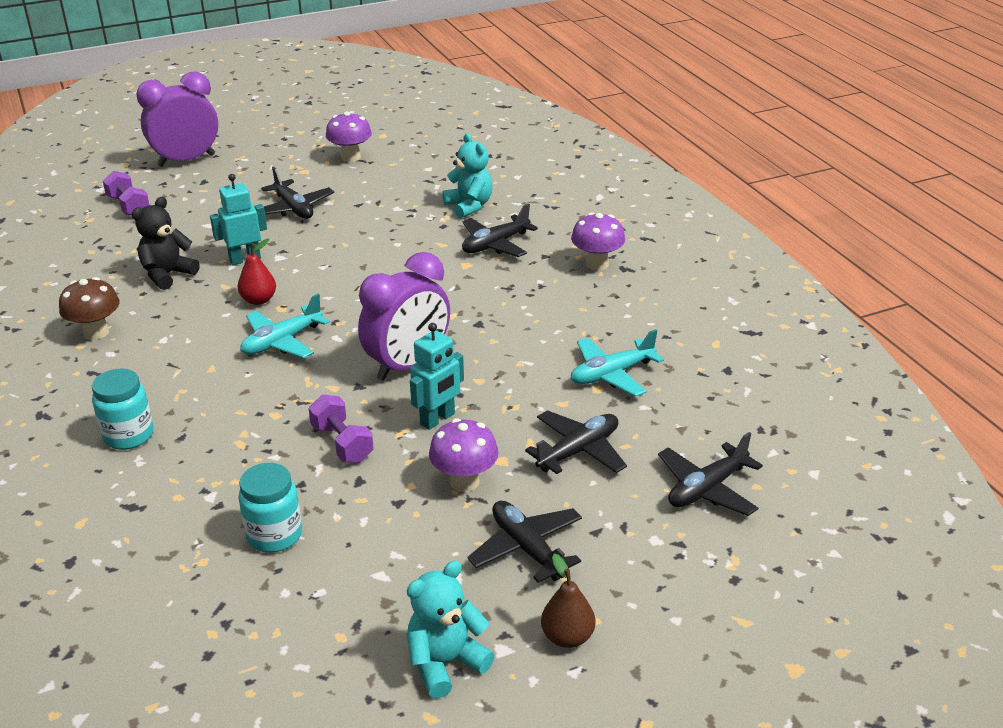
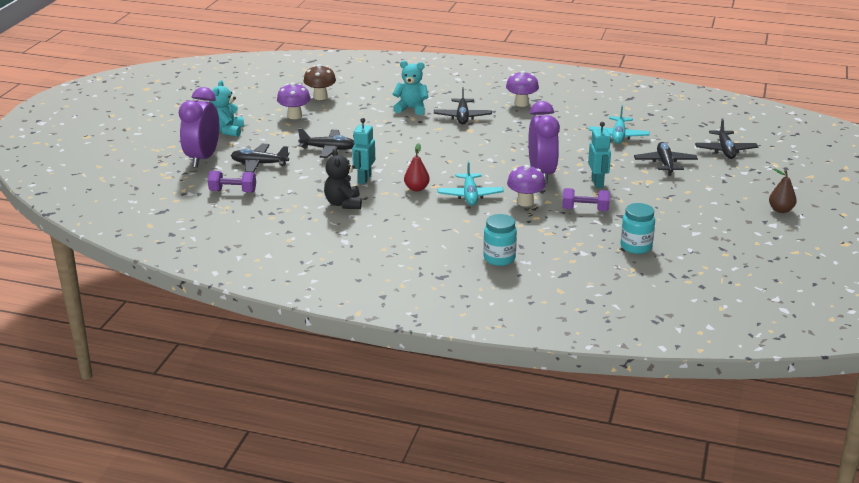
camera: 50 degrees left, 5 degrees down
brown mushroom [59,277,120,340] -> brown mushroom moved to [303,64,336,100]
turquoise teddy bear [406,561,495,699] -> turquoise teddy bear moved to [211,80,244,137]
purple mushroom [429,418,499,492] -> purple mushroom moved to [507,165,546,207]
black plane [467,501,582,583] -> black plane moved to [231,144,289,173]

